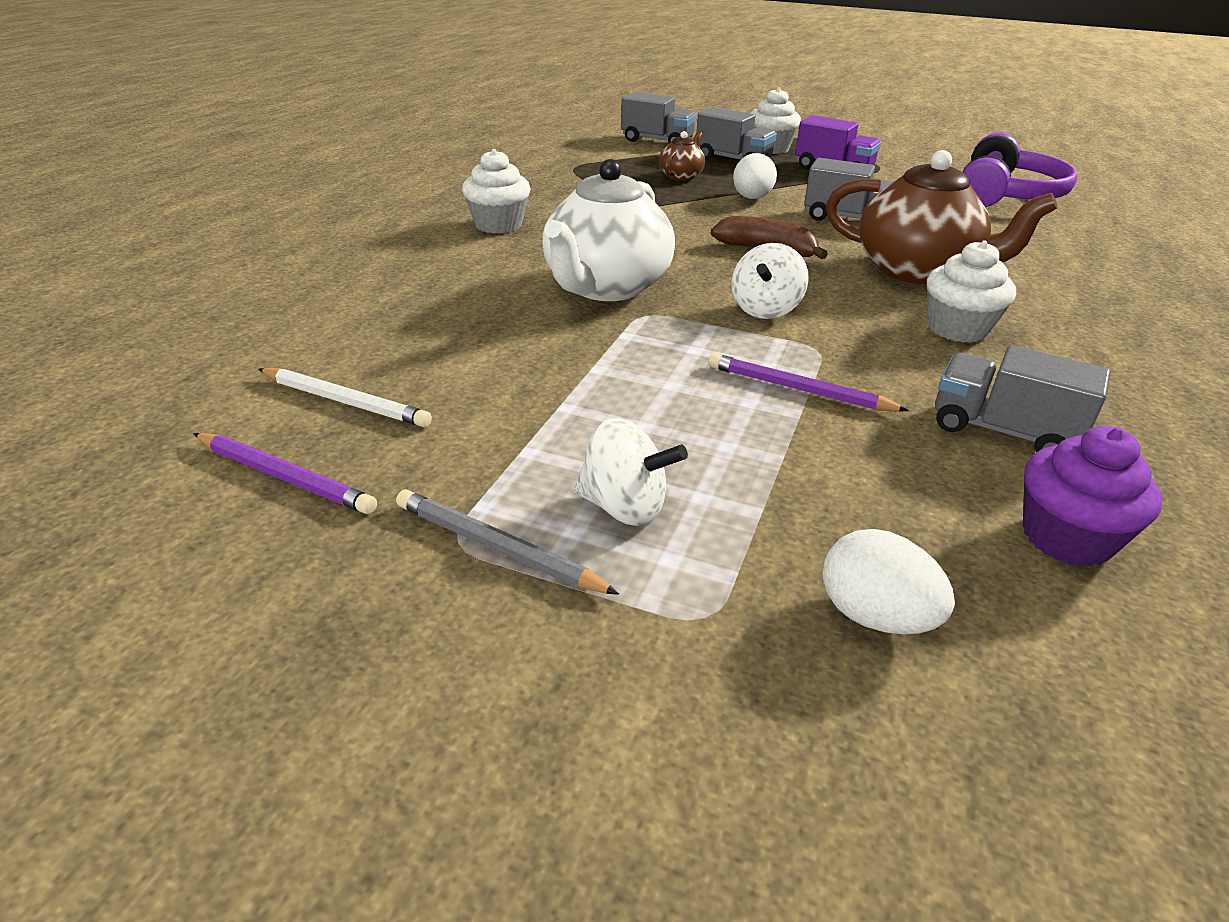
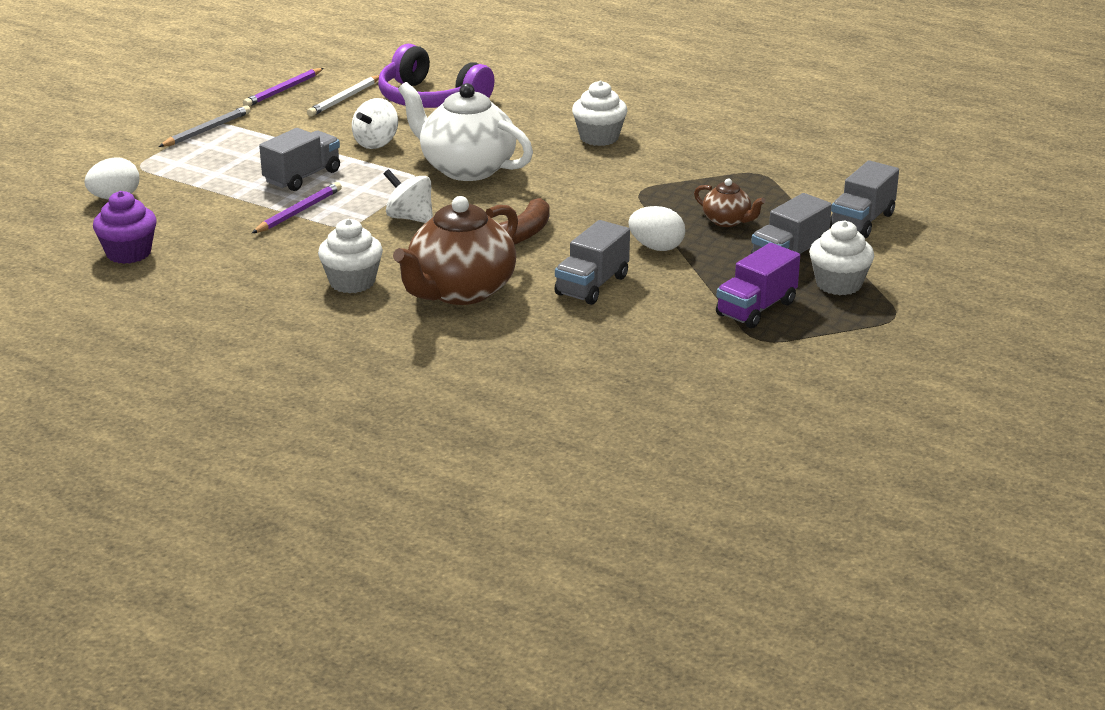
camera: 100 degrees right, 5 degrees down
white spinning top [573,418,688,526] -> white spinning top moved to [352,98,398,149]
grey truck [935,345,1110,452] -> grey truck moved to [259,128,340,191]
purple headphones [962,133,1077,207] -> purple headphones moved to [378,44,495,108]

